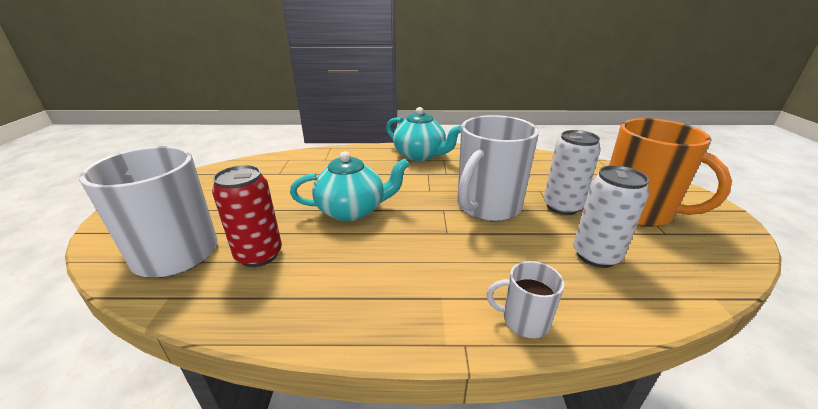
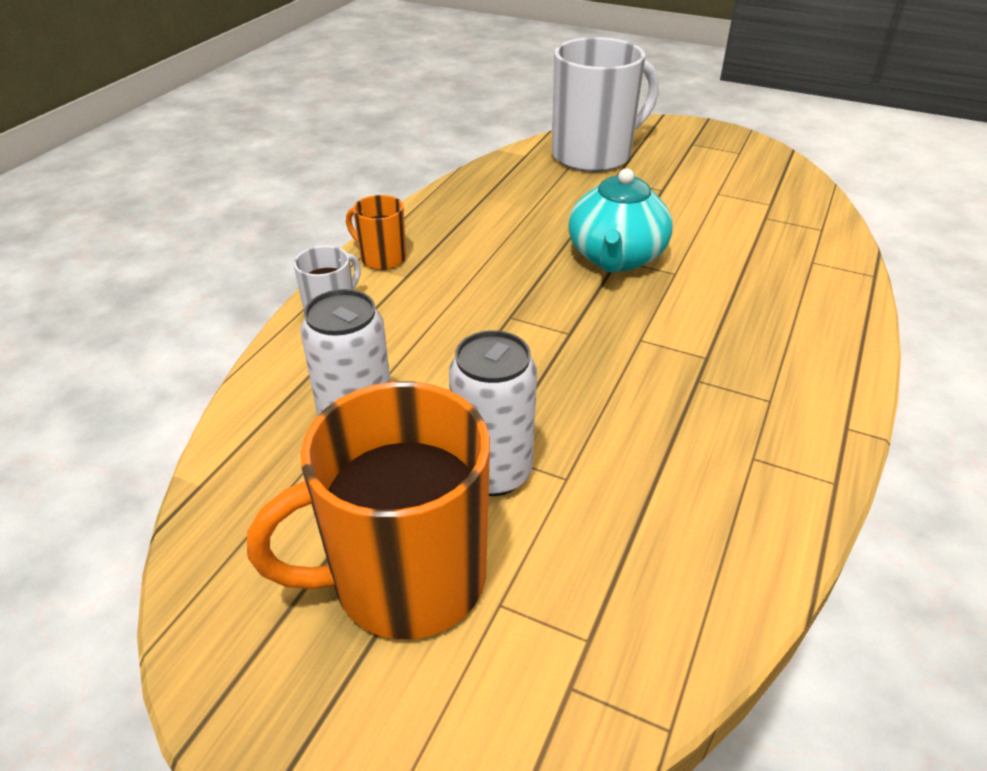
camera: 115 degrees right, 10 degrees up
red can [212,165,282,267] -> none
turquoise teapot [386,107,461,161] -> none
white mug [457,115,539,221] -> none
none -> orange mug [346,195,406,270]

